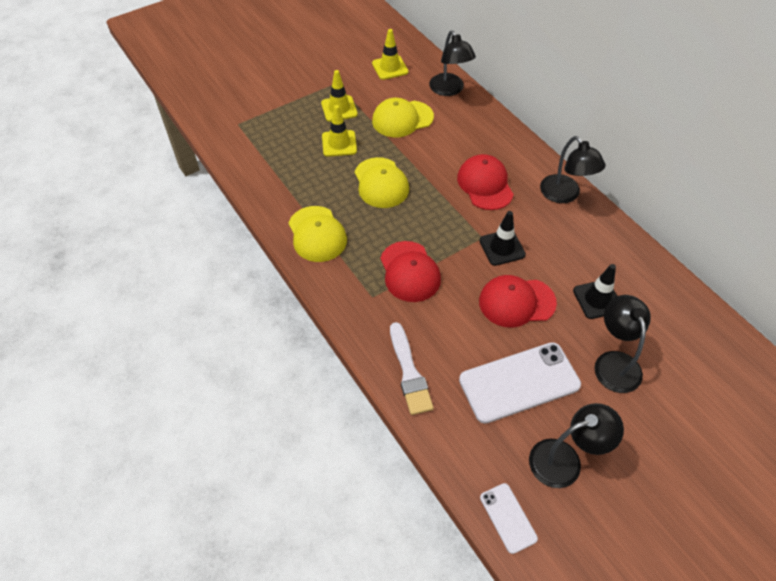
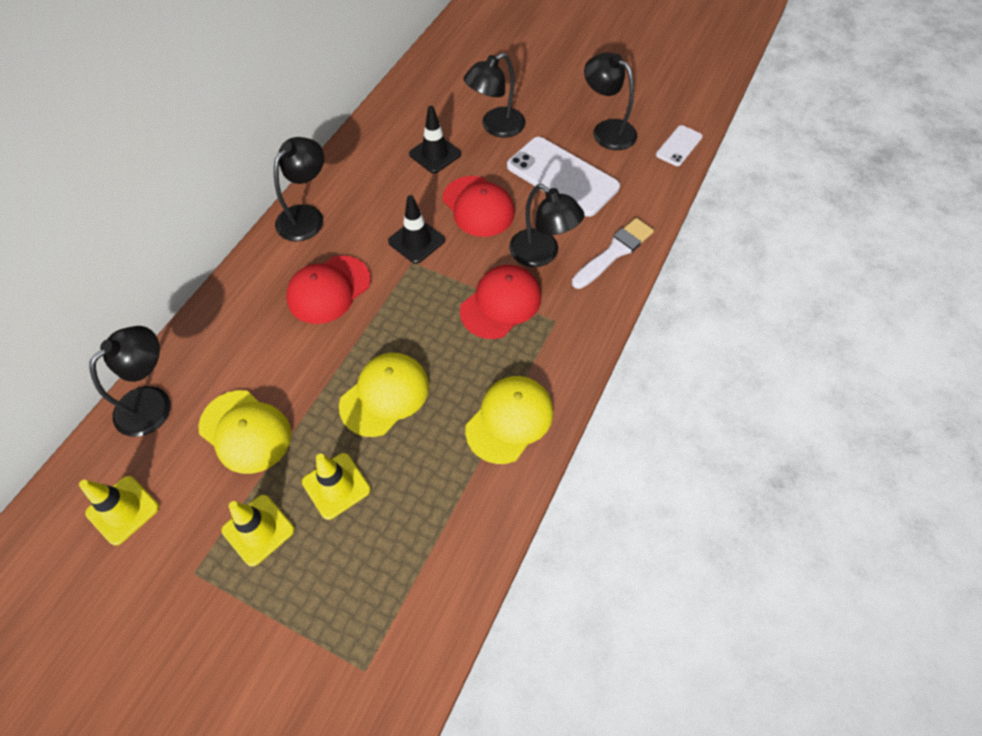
camera: 120 degrees left, 5 degrees up
none -> black lamp [509,184,584,267]

